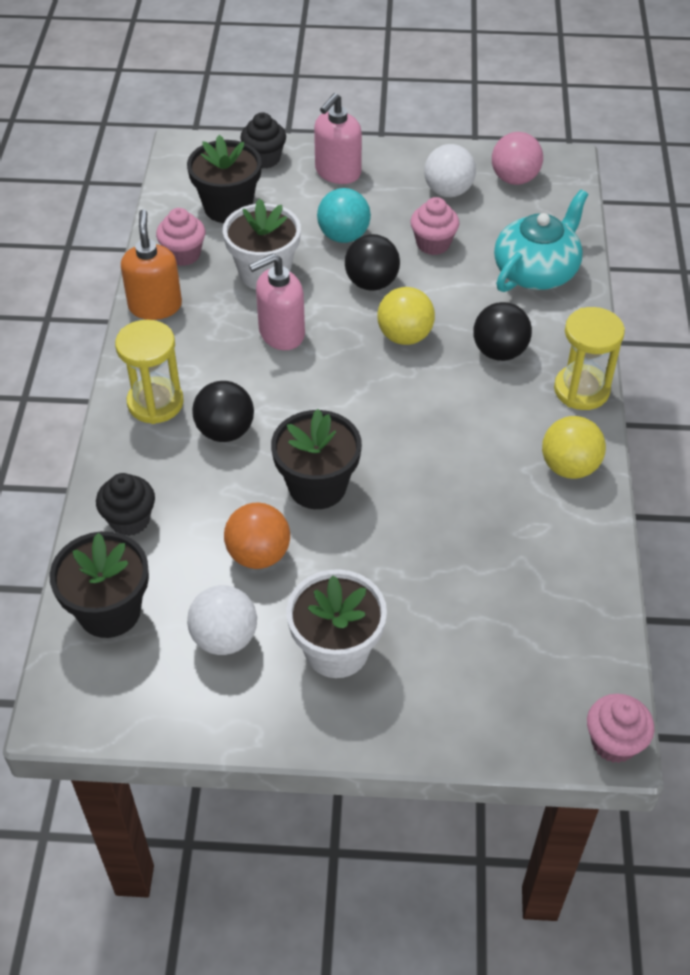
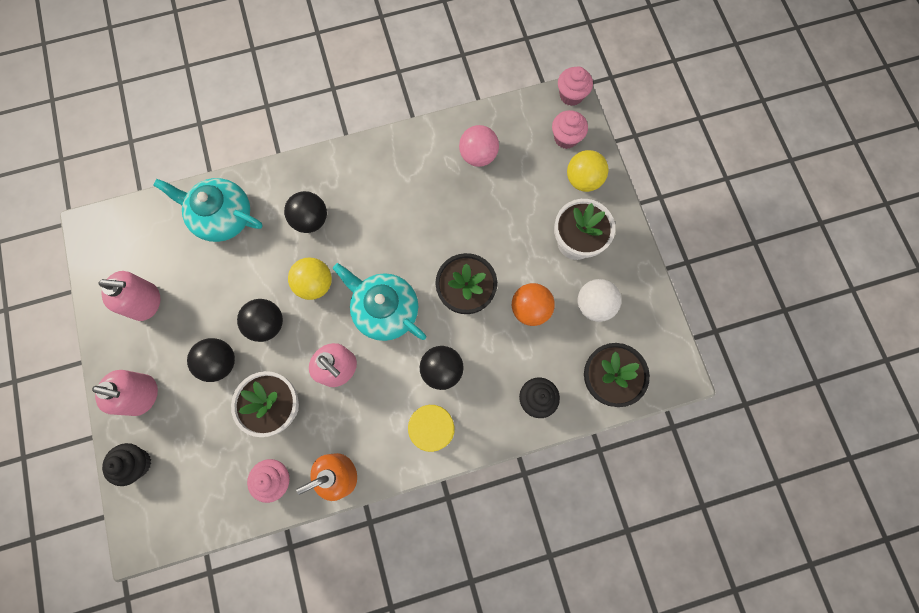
camera: 110 degrees left, 25 degrees up
black flower pot [187,135,262,223] -> none
turquoise ball [317,188,371,243] -> black ball [187,338,235,382]
pink cupcake [411,197,459,255] -> pink cupcake moved to [552,110,588,149]
white ball [424,144,476,197] -> pink soap dispenser [98,271,160,321]
pink ball [492,132,543,185] -> pink ball moved to [459,125,499,167]
yellow ball [542,416,606,479] -> yellow ball moved to [567,150,609,192]
yellow hourglass [554,307,625,410] -> none
none -> turquoise teapot [333,263,426,341]

